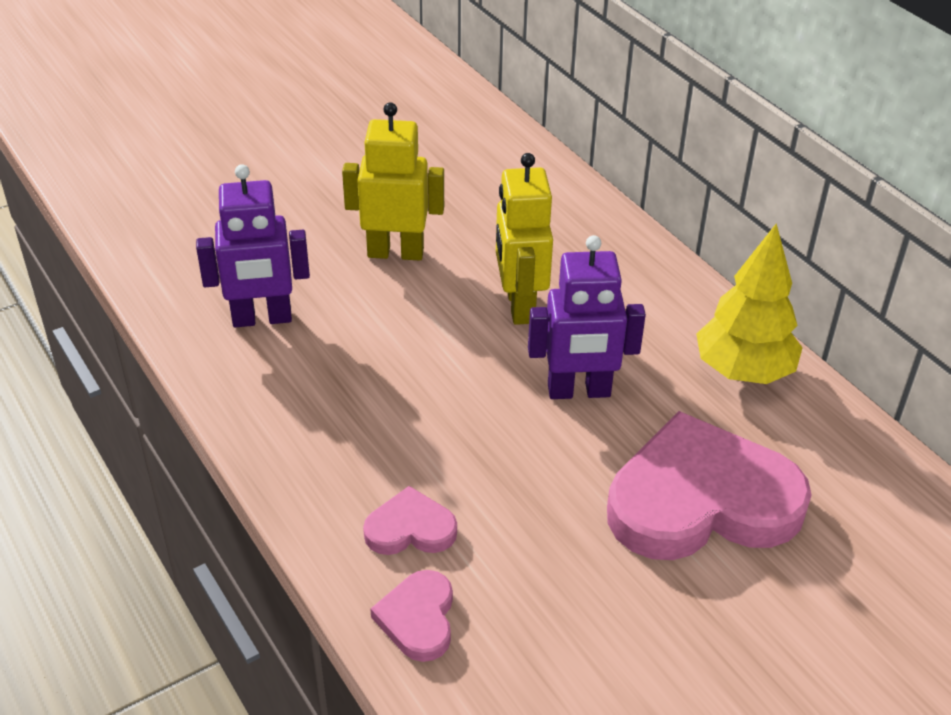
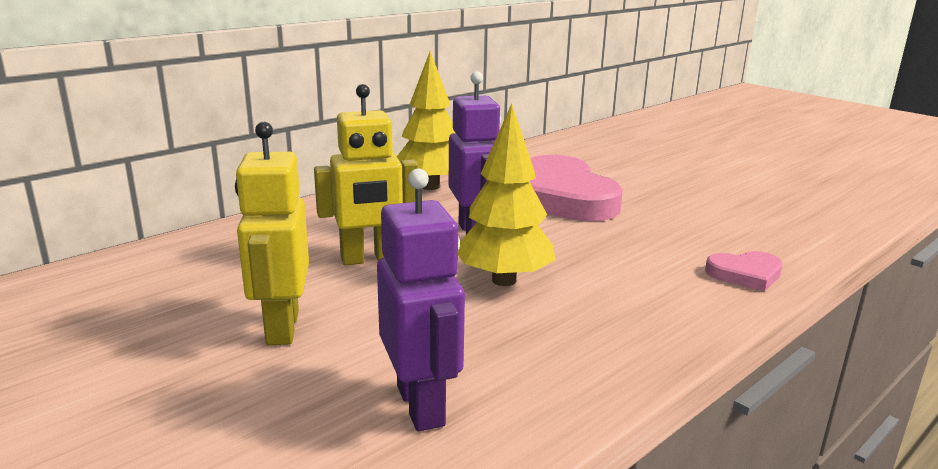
camera: 100 degrees left, 20 degrees down
pink heart [363,486,457,555] -> none
none -> yellow tree [458,104,556,286]

